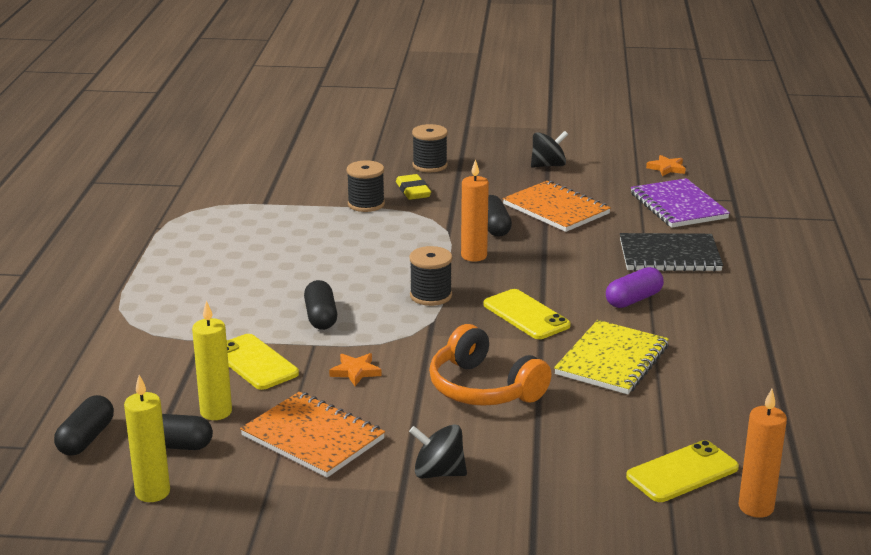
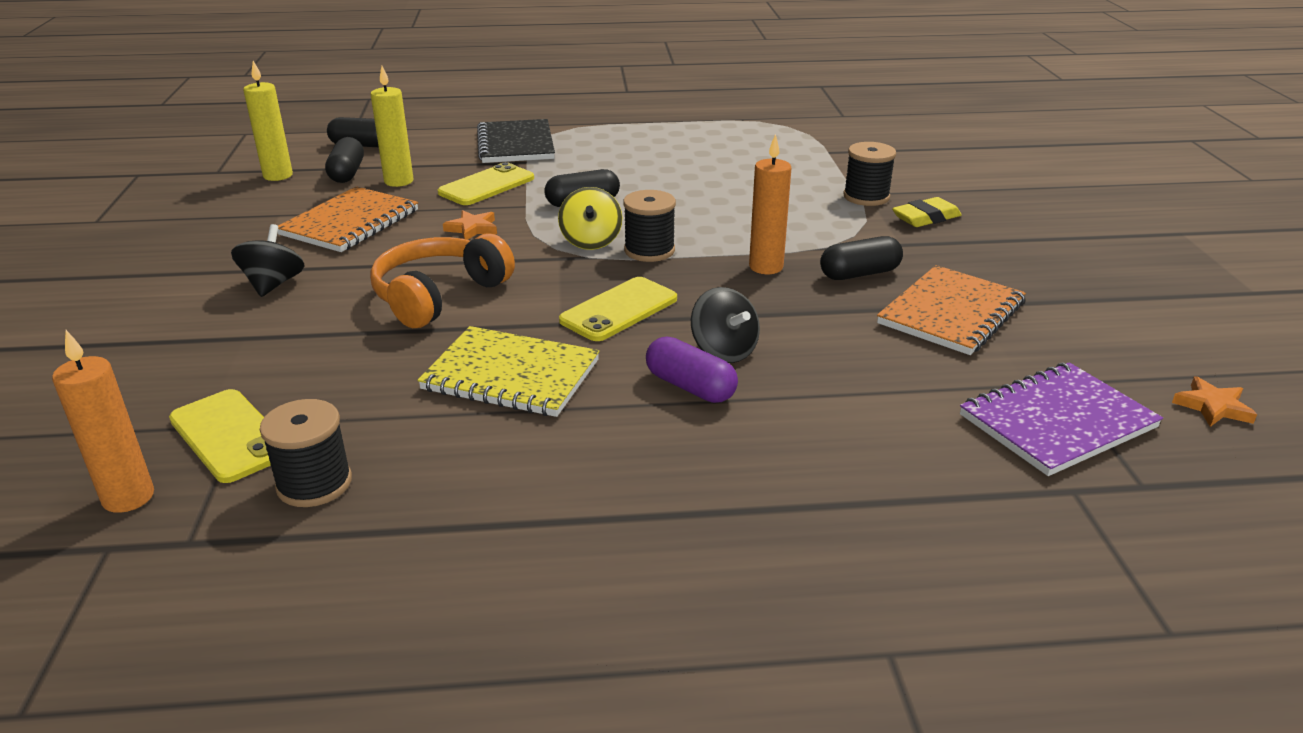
camera: 80 degrees right, 5 degrees up
black spool [412,124,448,172] -> black spool moved to [260,399,352,507]
black spinning top [531,131,568,168] -> black spinning top moved to [691,287,760,363]
black notebook [620,233,723,272] -> black notebook moved to [477,119,555,163]
none -> yellow spinning top [558,187,622,250]

